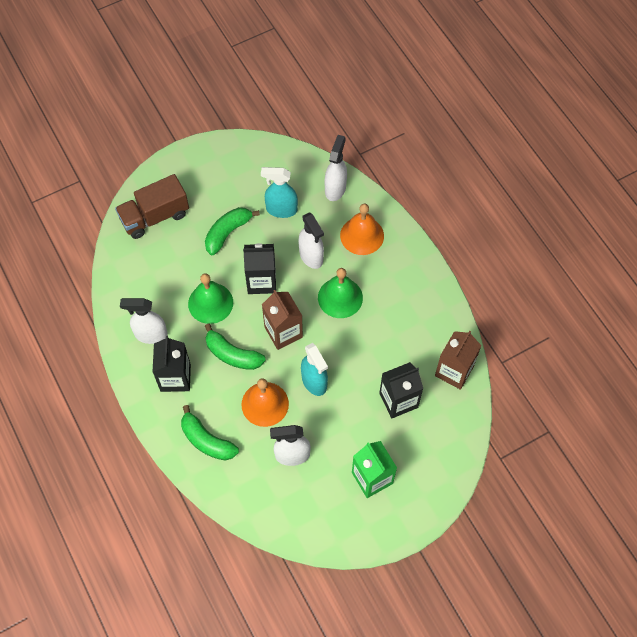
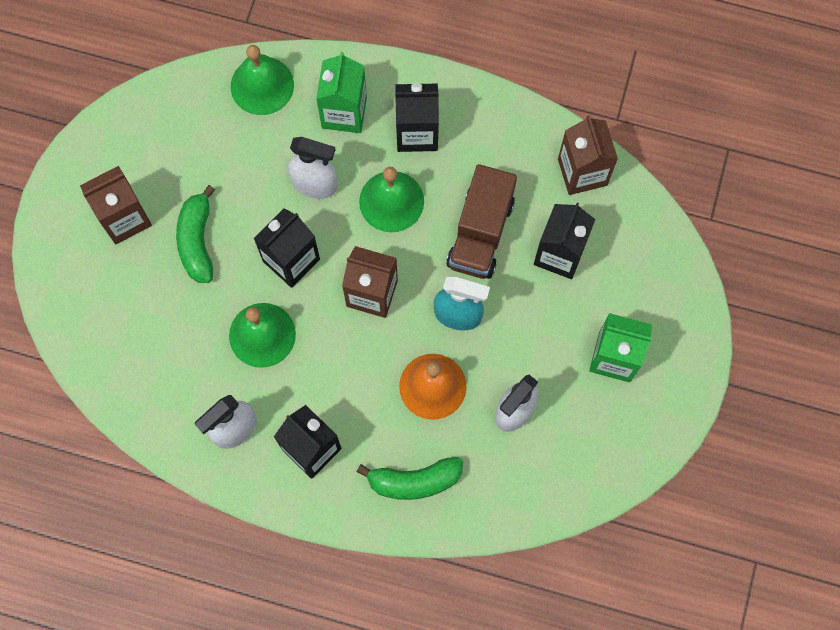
camera: 45 degrees left, 10 degrees up
brown truck [115,174,189,239] -> brown truck moved to [446,164,517,279]
green banana [205,323,266,370] -> none
turquoise spray bottle [261,167,298,218] -> none
white spray bottle [325,135,347,201] -> green bell [231,45,294,115]
orange bell [340,204,384,255] -> green carton [316,52,367,133]
none -> brown carton [80,166,152,244]
none -> black carton [395,83,439,152]

